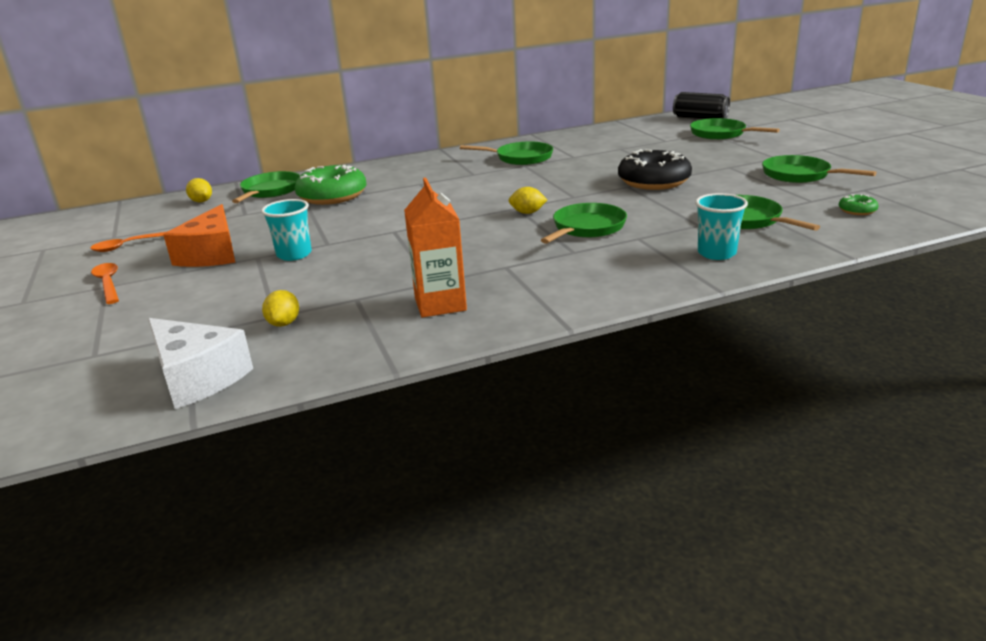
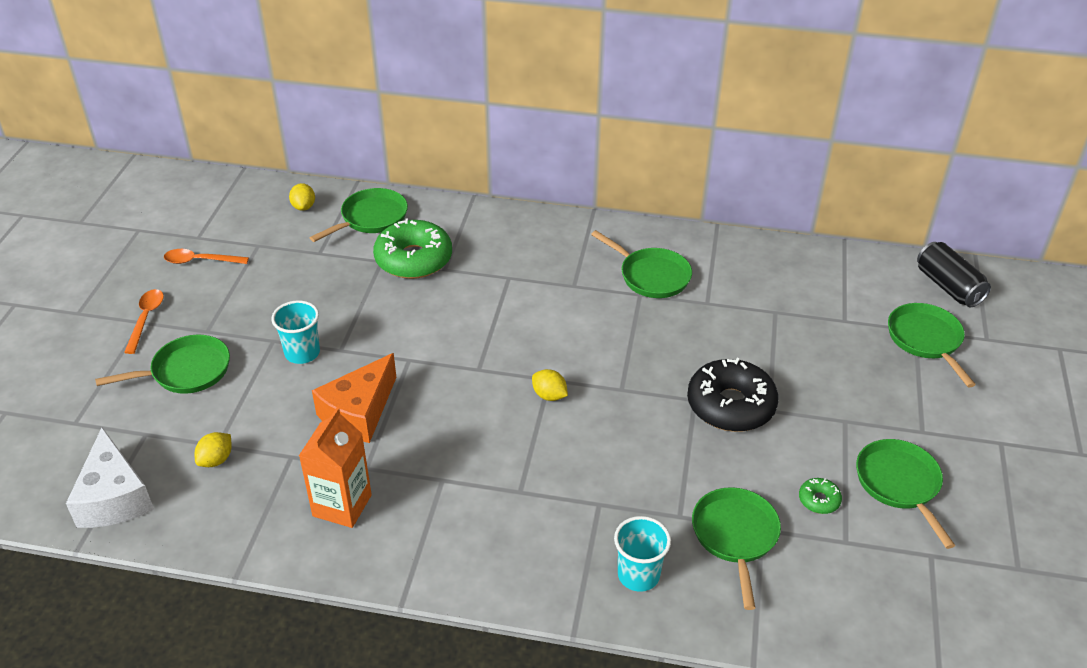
camera: 30 degrees right, 15 degrees up
orange cheese [163,204,235,267] -> orange cheese moved to [312,353,396,443]
green pan [541,203,627,244] -> green pan moved to [95,335,230,394]
green donut [839,194,879,215] -> green donut moved to [799,478,842,514]

